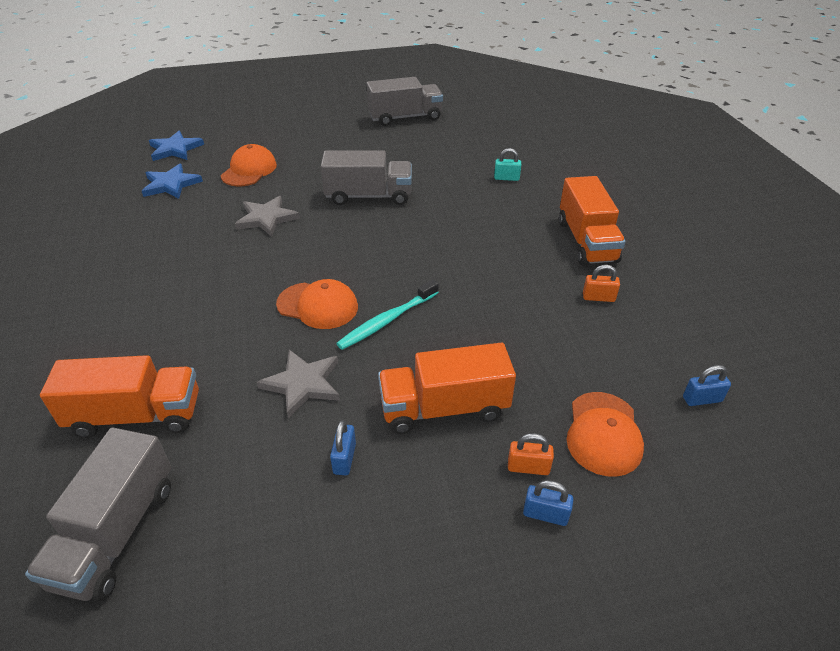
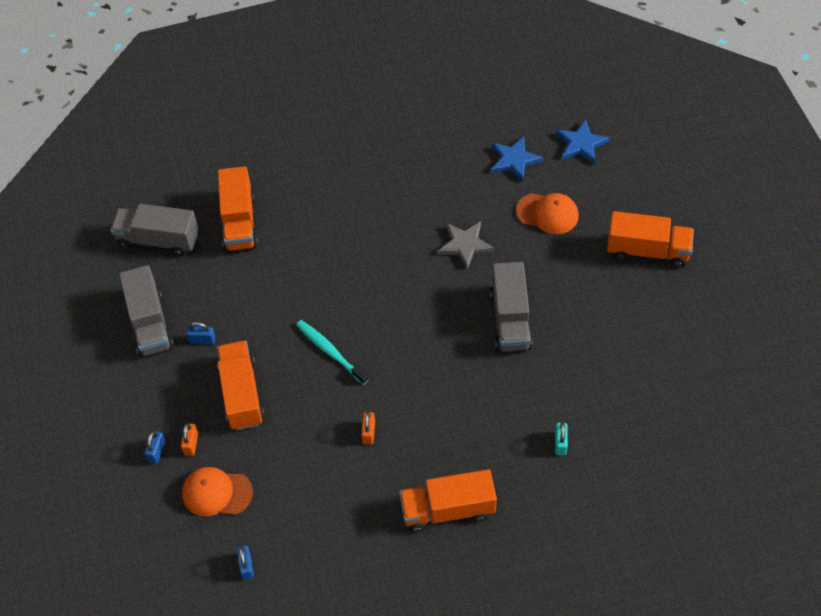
camera: 90 degrees right, 15 degrees up
grey star [257,350,340,418] -> none
orange cap [276,279,358,329] -> none
grey truck [366,77,443,126] -> grey truck moved to [119,265,174,357]
orange padlock [583,265,620,302] -> orange padlock moved to [361,411,375,444]
none -> orange truck [607,211,694,268]

